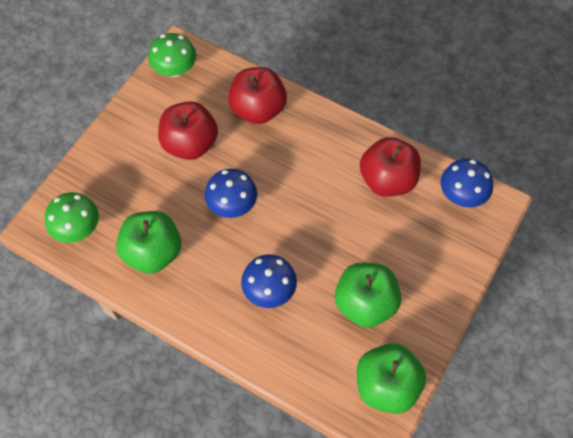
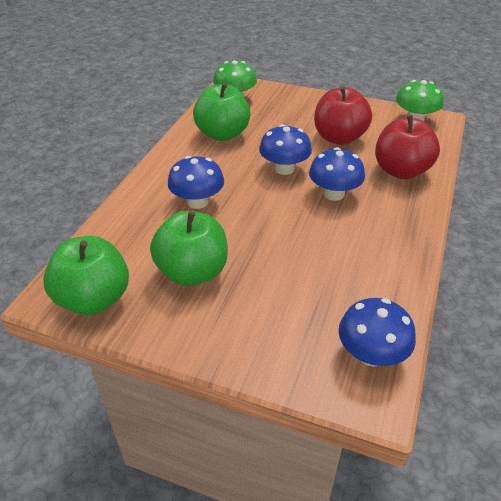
camera: 80 degrees right, 20 degrees down
red apple [360,137,421,197] -> none
none -> blue mushroom [309,147,365,201]

